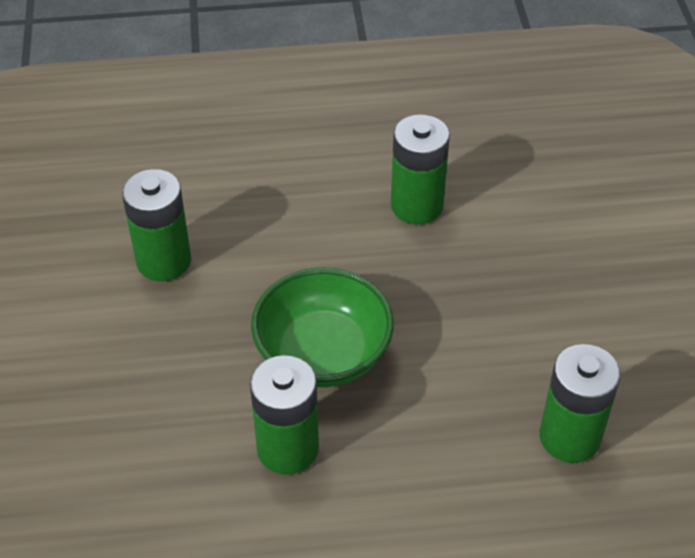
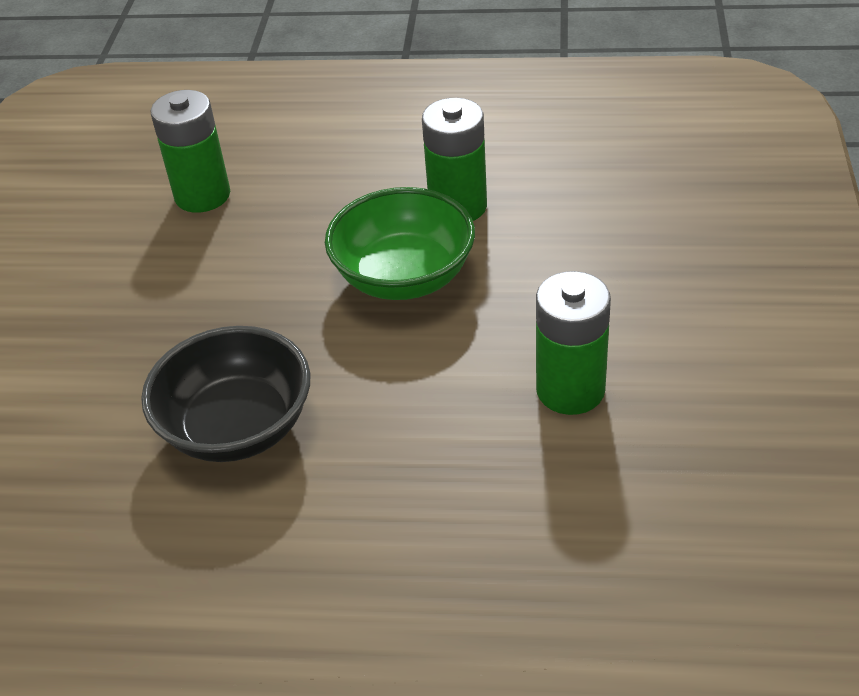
camera: 165 degrees left, 5 degrees down
green battery [391,114,450,224] -> black bowl [141,326,311,462]

